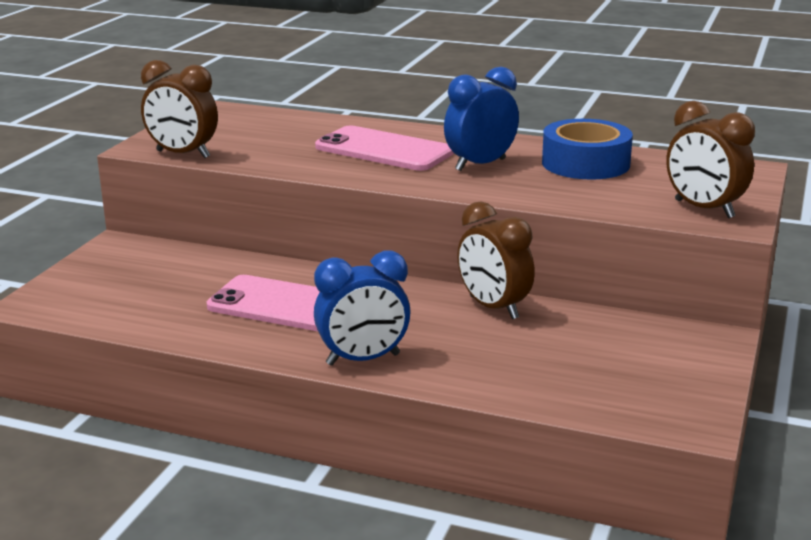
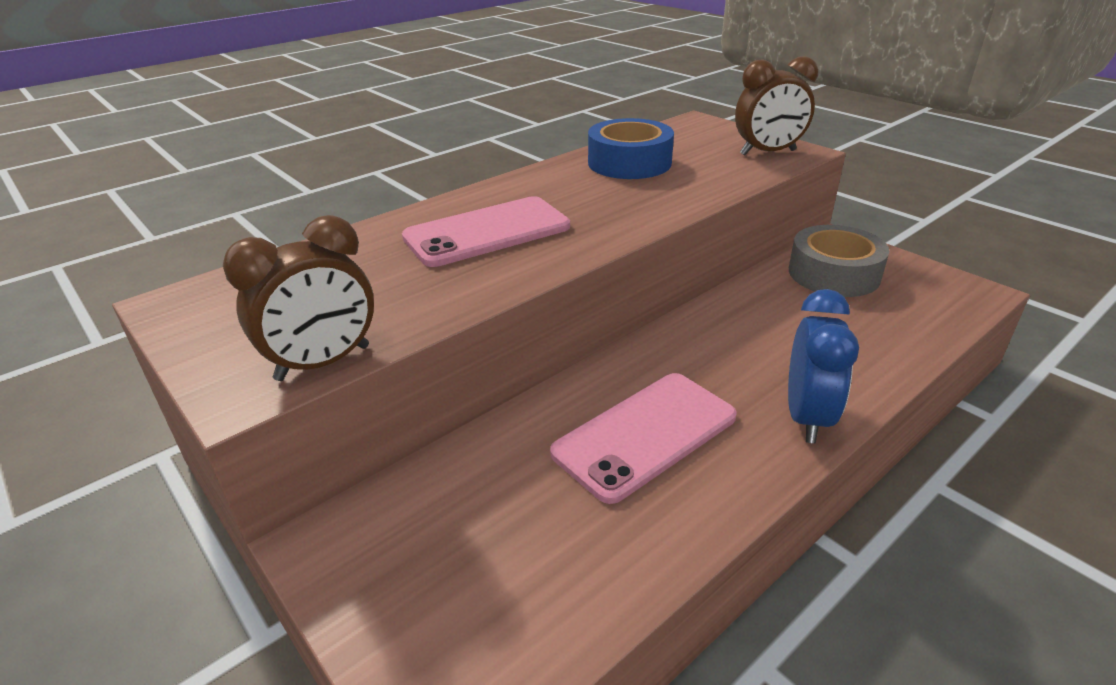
camera: 60 degrees left, 10 degrees up
blue clock [444,67,519,171] -> none
brown clock [457,202,535,319] -> none
none -> grey tape [789,225,889,297]

